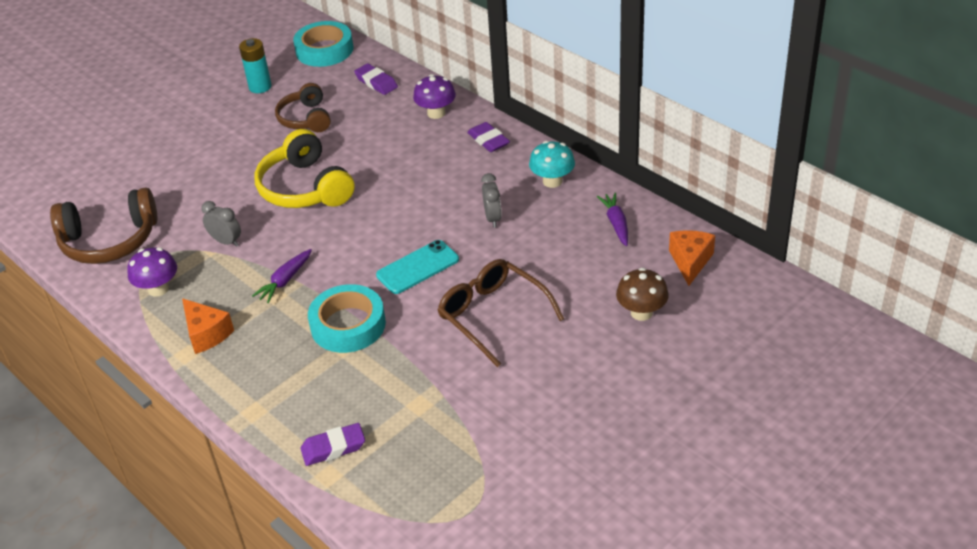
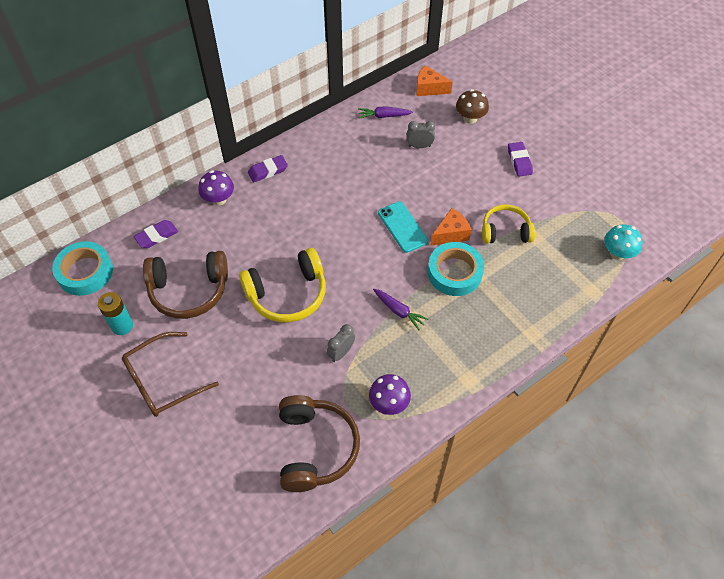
camera: 85 degrees left, 15 degrees up
orange cheese [182,298,234,354] -> orange cheese moved to [430,208,472,246]
brown headphones [275,83,331,132] -> brown headphones [143,251,228,319], size x1.53
purple eraser [301,423,365,466] -> purple eraser moved to [508,142,533,177]
brown glasses [438,259,564,367] -> brown glasses moved to [122,332,219,417]
grey clock [481,173,502,227] -> grey clock moved to [407,121,435,148]
turquoise mushroom [529,141,575,188] -> turquoise mushroom moved to [604,224,643,260]
none -> yellow headphones [482,204,535,244]

